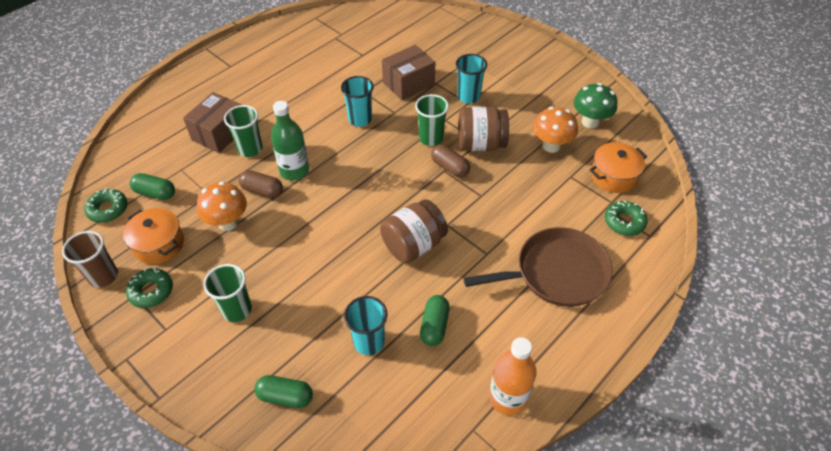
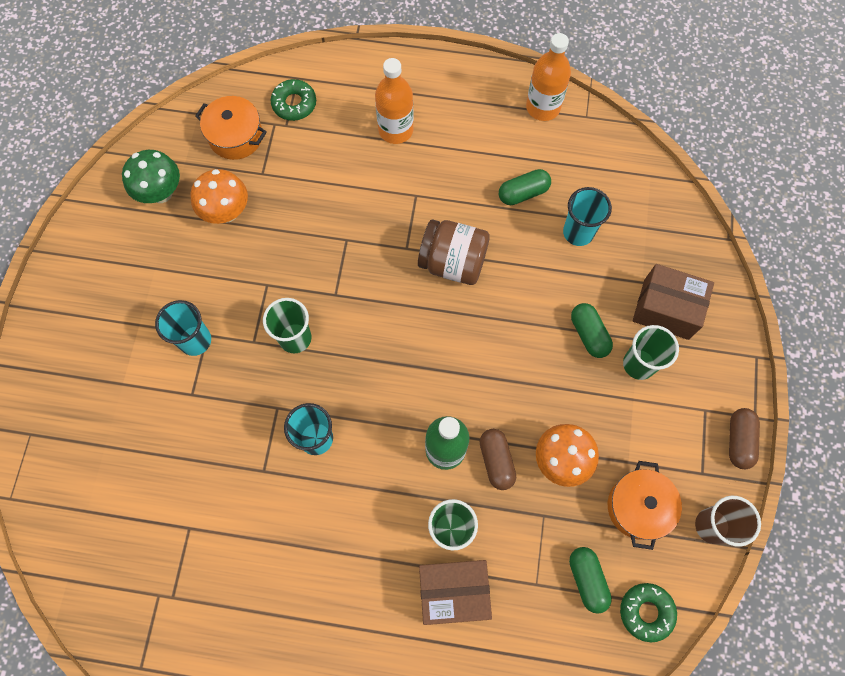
camera: 125 degrees left, 20 degrees up
green donut [126,268,173,308] -> none
green capsule [255,375,313,408] -> green capsule moved to [571,303,613,358]
brown box [382,45,435,100] -> brown box moved to [633,264,714,340]
brown capsule [431,145,470,178] -> brown capsule moved to [729,408,760,469]
brown jar [458,107,509,151] -> none
brown pan [463,227,613,307] -> orange bottle [375,58,414,144]

